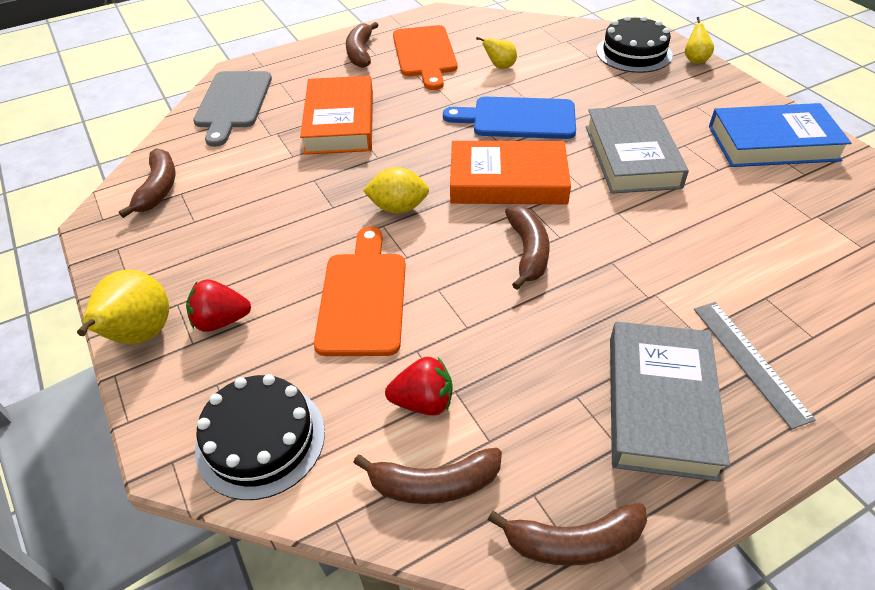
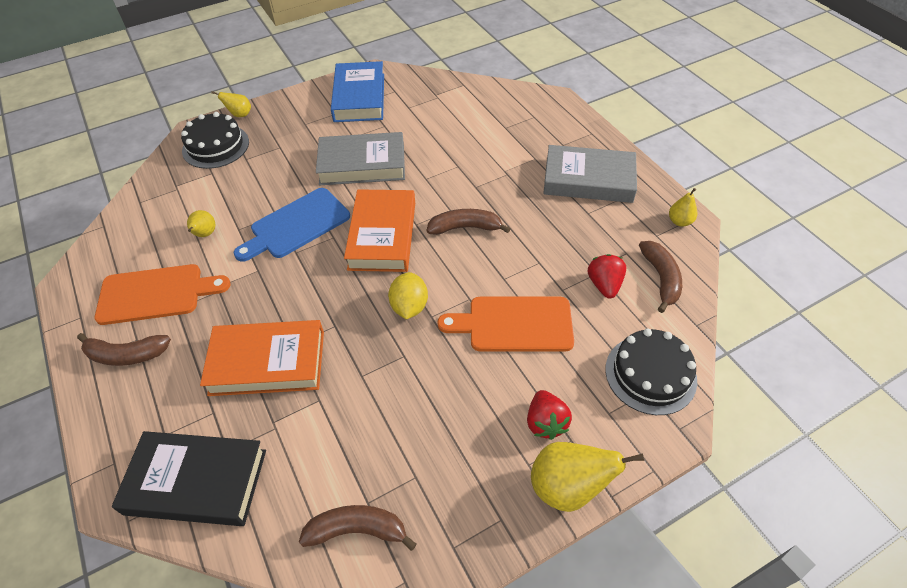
camera: 90 degrees left, 5 degrees up
grey cutting board [193,71,272,147] -> black book [112,431,266,526]
blue cutting board [443,97,576,139] -> blue cutting board turned 45 degrees clockwise [234,188,350,262]
brown banana [488,502,647,566] -> yellow pear [669,188,697,227]
grey ruler [694,302,816,429] -> none

